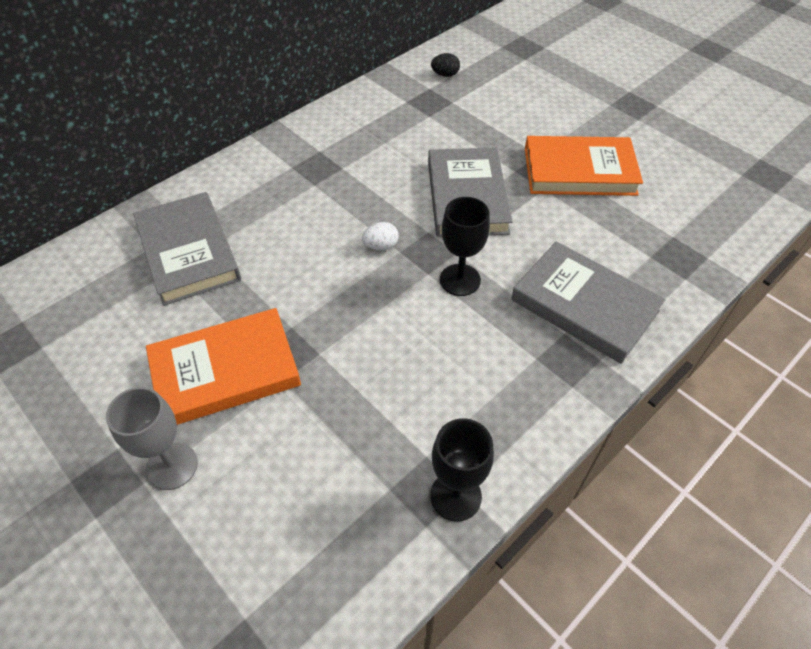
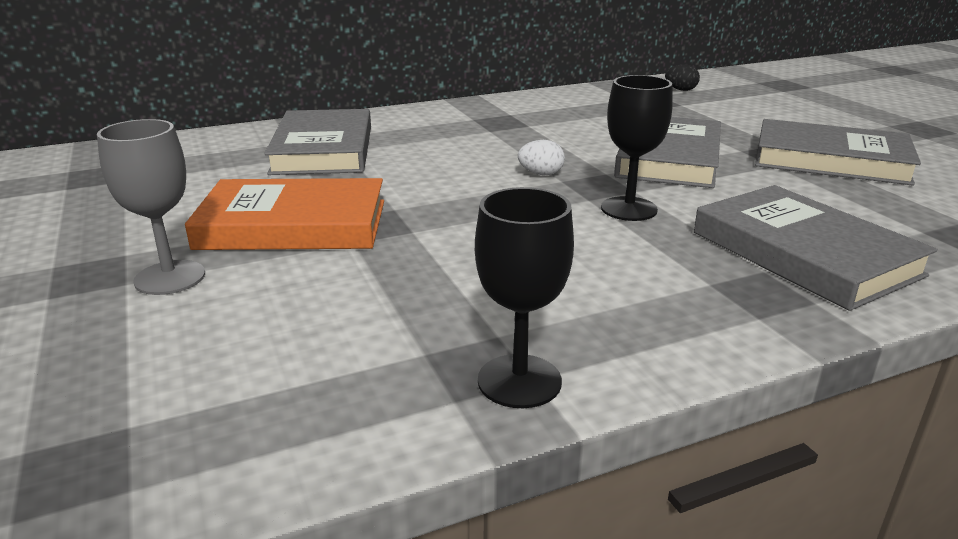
camera: 20 degrees right, 25 degrees down
orange book [525,136,643,196] -> grey book [755,119,921,186]

